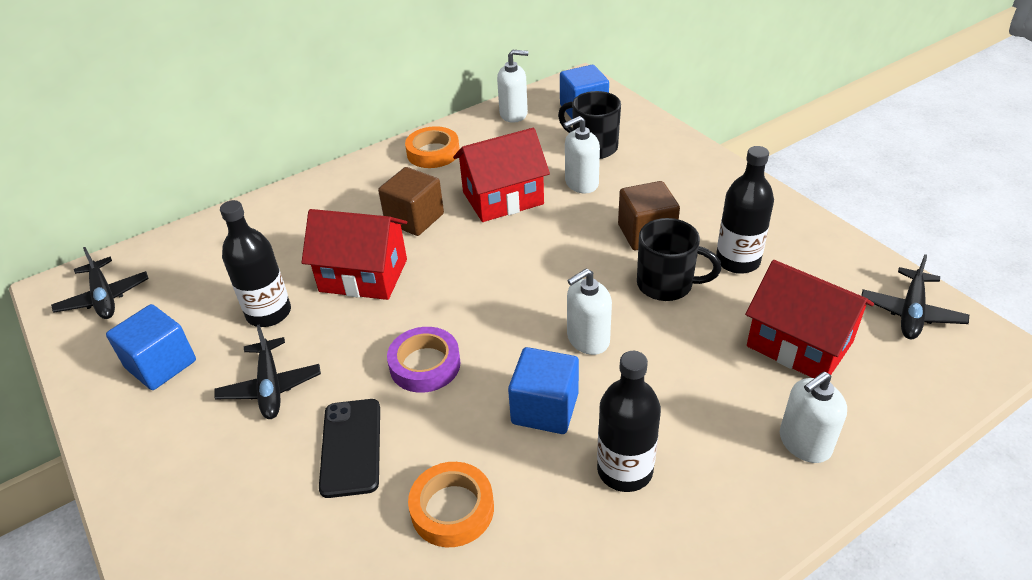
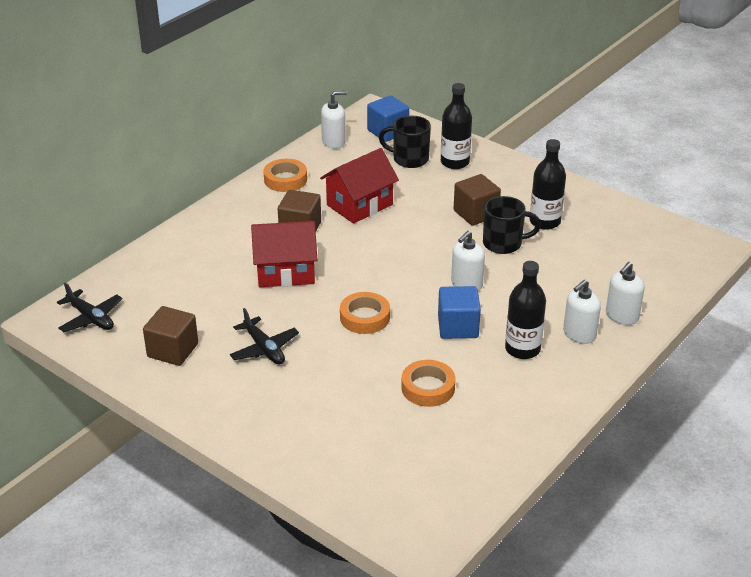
camera: 20 degrees left, 5 degrees down
blue cube [106,304,196,390] -> brown cube [143,306,198,366]
black bottle [220,200,291,327] -> black bottle moved to [441,83,472,169]
black phone [319,399,380,498] -> none
purple tape [387,327,461,393] -> orange tape [340,292,390,334]
white soap dispenser [564,116,600,194] -> white soap dispenser moved to [563,280,601,344]
red house [745,260,874,378] -> none
black plane [861,254,969,339] -> none

